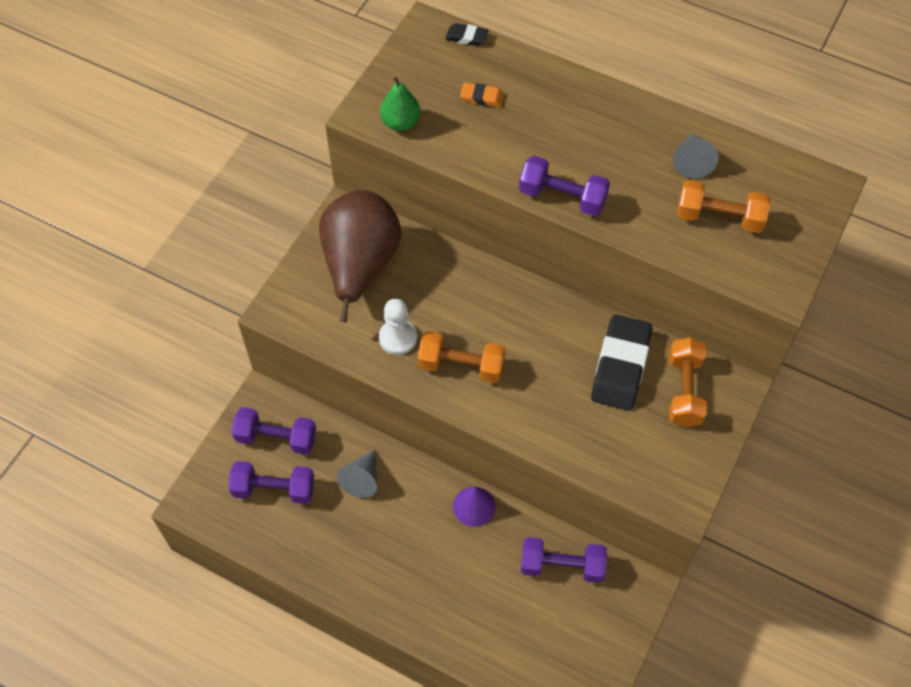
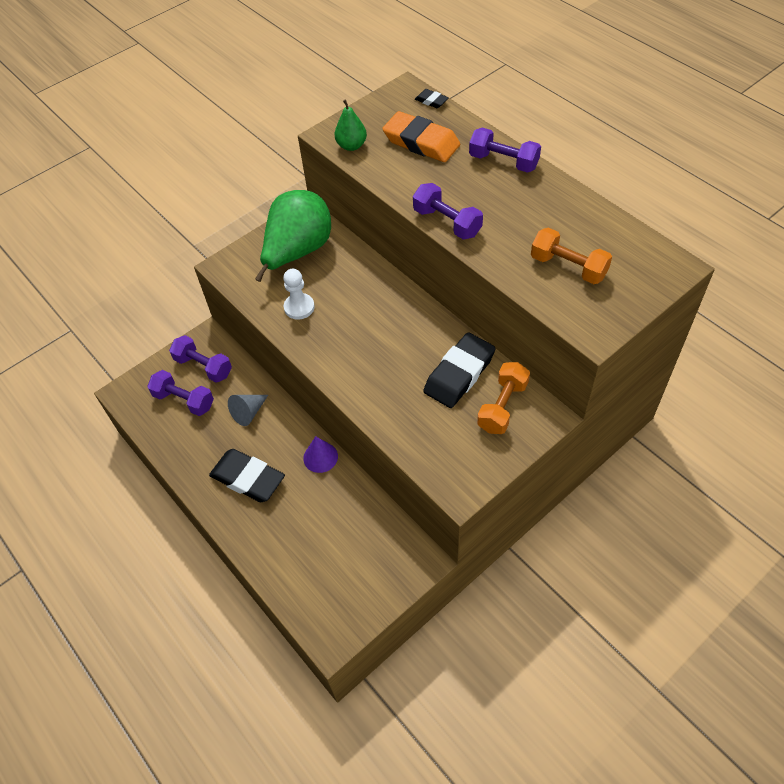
camera: 25 degrees right, 5 degrees down
brown pear [319,190,402,323] -> green pear [255,190,331,282]
orange dumbbell [418,331,505,383] -> none
orange eraser [460,83,504,107] -> orange eraser [382,111,460,162], size x2.16
purple dumbbell [521,537,607,583] -> purple dumbbell moved to [469,128,541,173]
grey cone [673,133,719,179] -> none
none -> black eraser [209,449,285,502]

